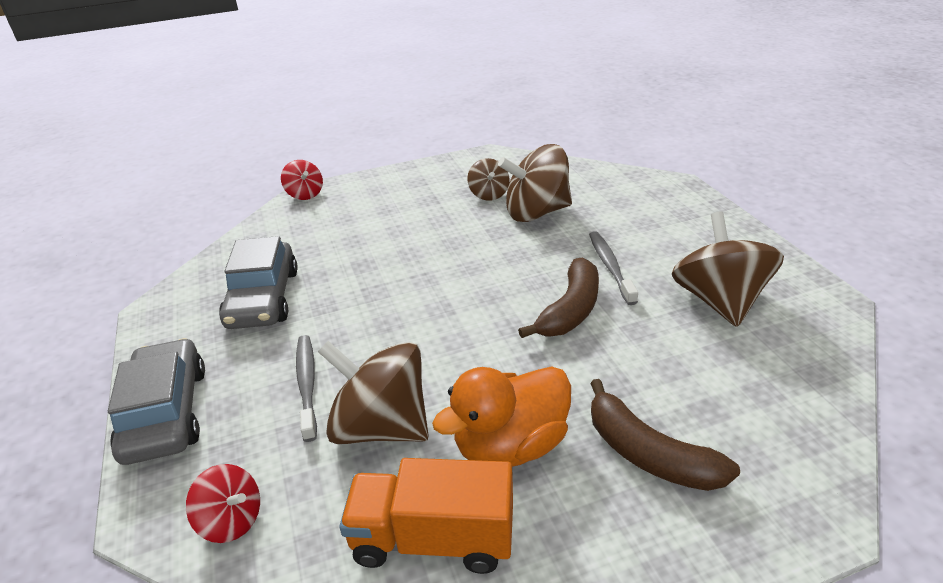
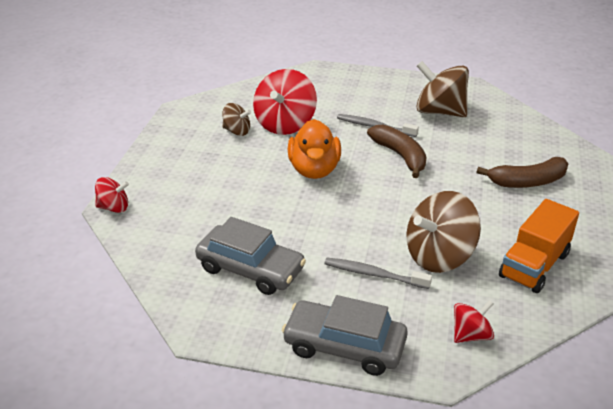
camera: 60 degrees left, 0 degrees up
orange duck [432,366,571,467] -> orange duck moved to [287,119,341,179]
brown spinning top [498,144,572,222] -> red spinning top [253,69,317,135]

